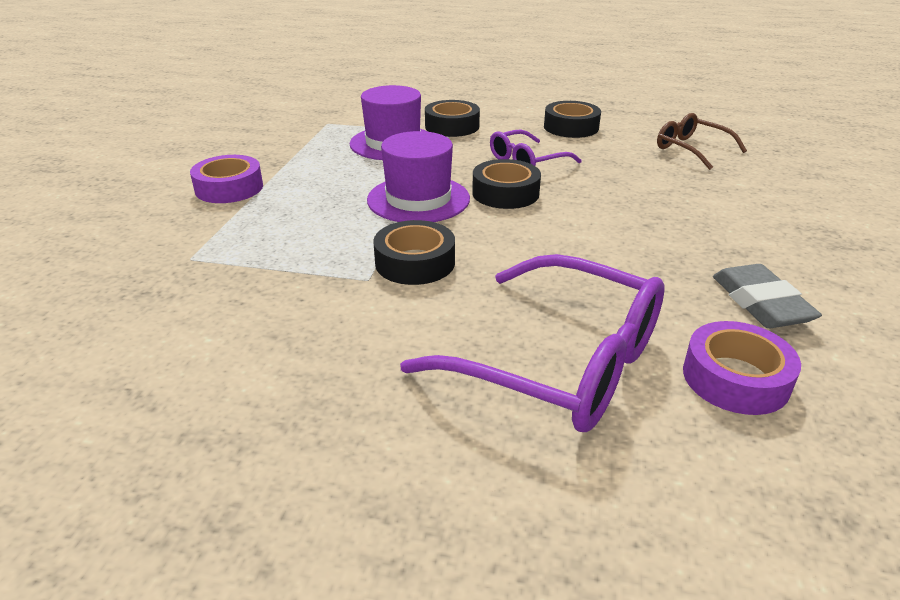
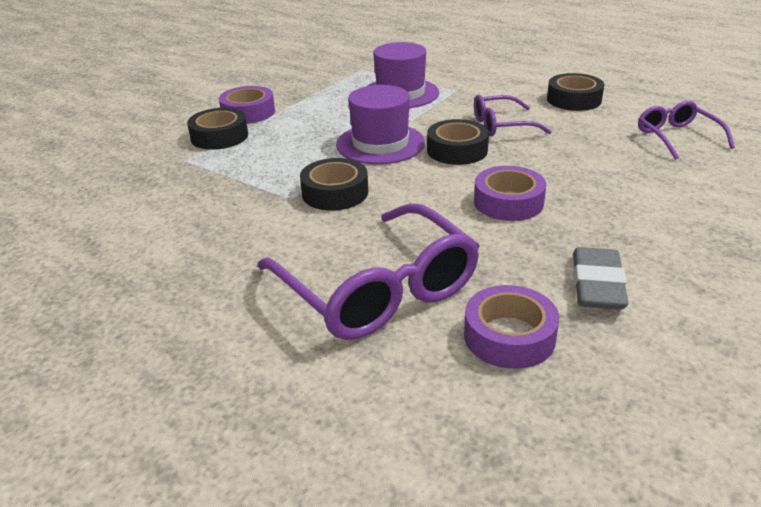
camera: 25 degrees right, 0 degrees up
black tape [425,100,480,137] -> black tape moved to [187,108,248,150]
brown glasses [657,113,747,170] -> purple glasses [638,101,735,160]
none -> purple tape [474,166,546,221]

